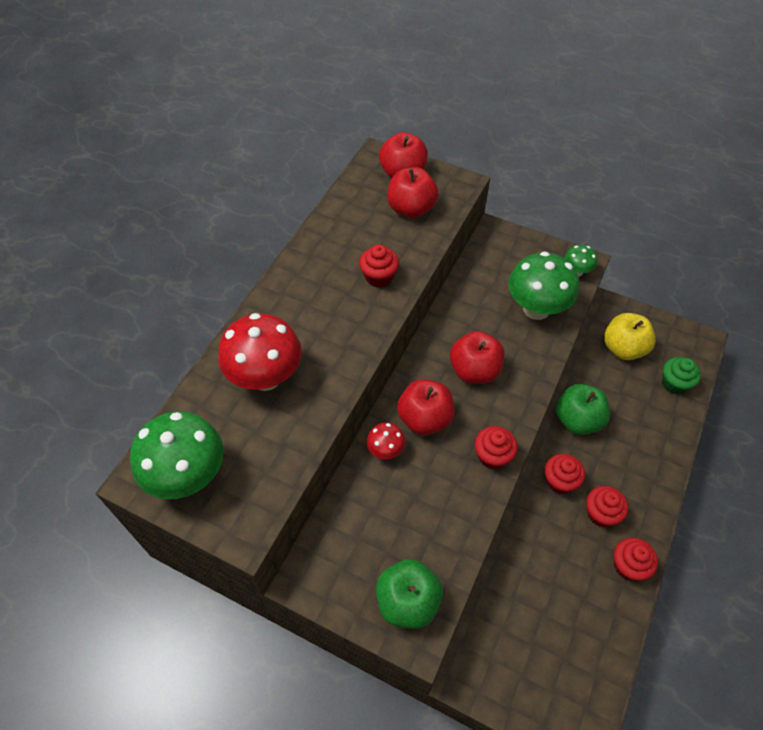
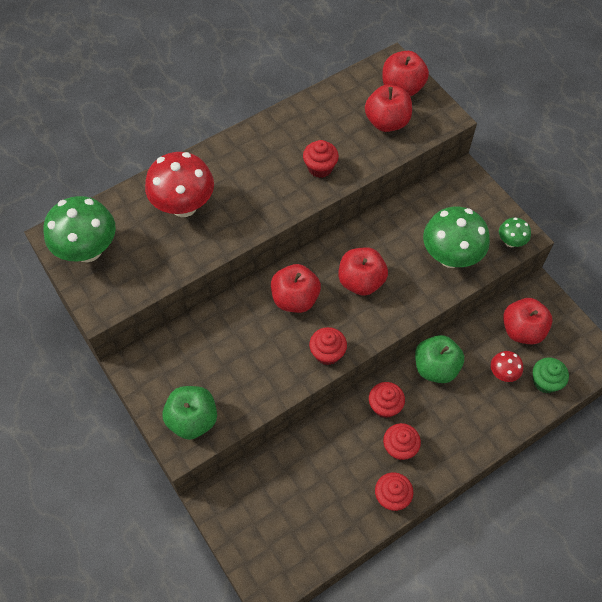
camera: 30 degrees right, 5 degrees up
red mushroom [367,423,405,459] -> red mushroom moved to [491,351,523,382]
yellow apple [604,313,656,360] -> red apple [503,298,553,344]

